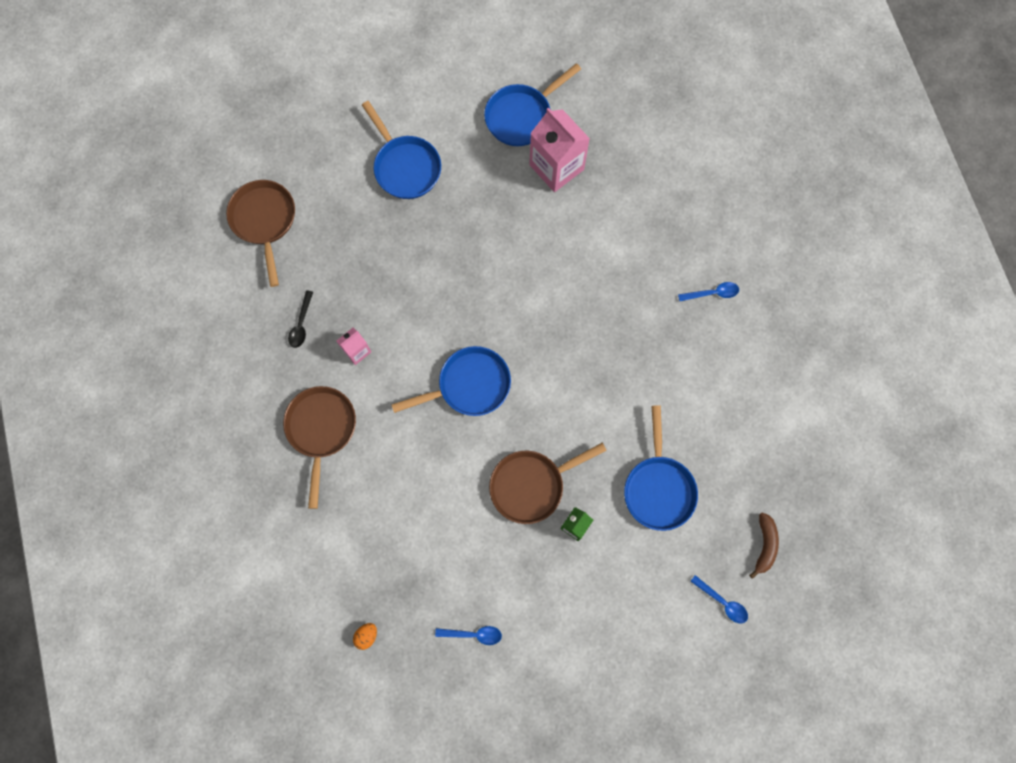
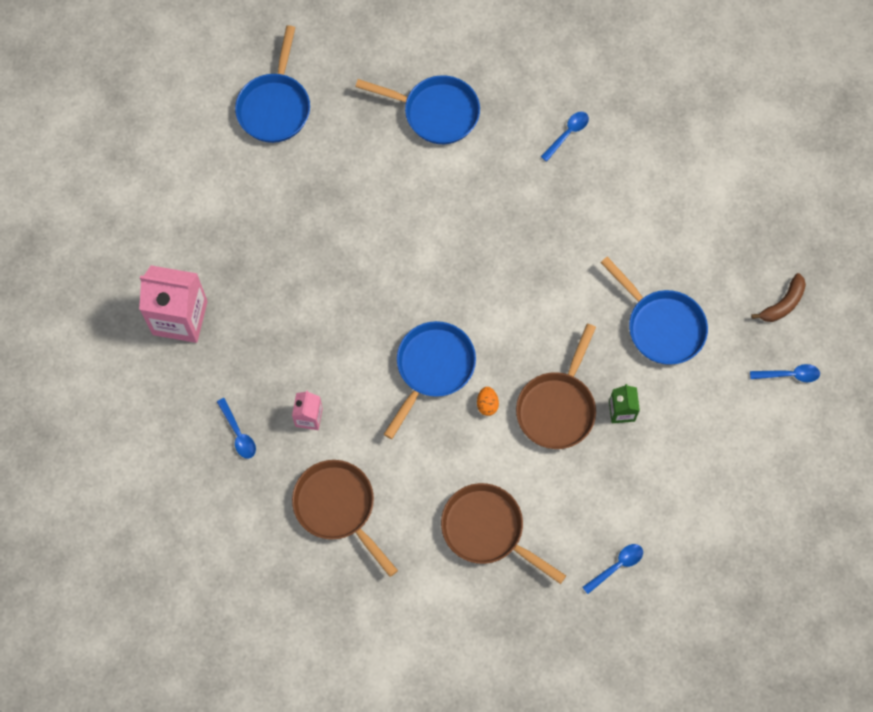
camera: 40 degrees left, 5 degrees down
brown pan [226,180,295,287] -> brown pan moved to [441,483,566,584]
black spoon [288,290,313,348] -> blue spoon [217,398,256,459]
orange egg [353,623,377,650] -> orange egg moved to [477,387,499,416]
blue pan [362,101,441,199] -> blue pan moved to [355,75,480,144]
pink carton [529,107,590,192] -> pink carton moved to [139,265,208,343]
brown banana [749,513,779,579] -> brown banana turned 75 degrees clockwise [751,273,806,322]

